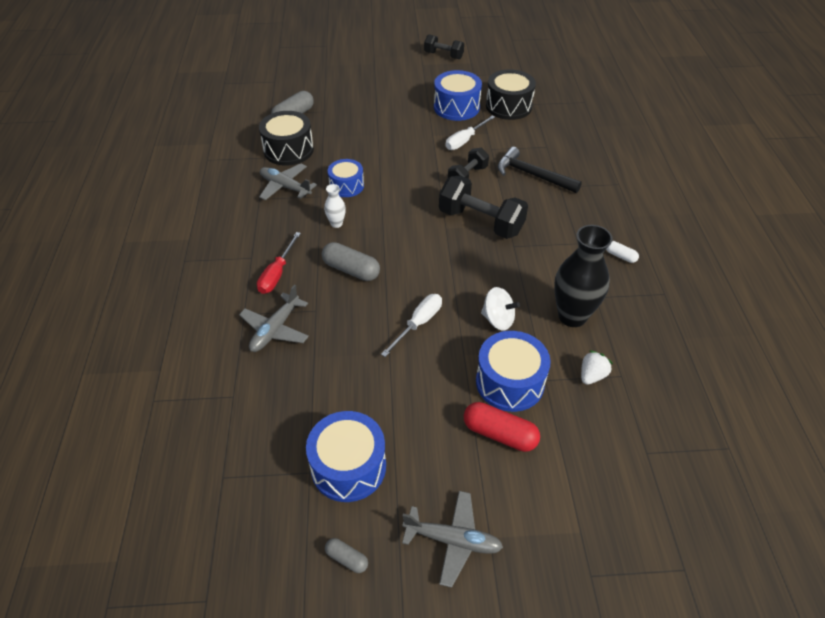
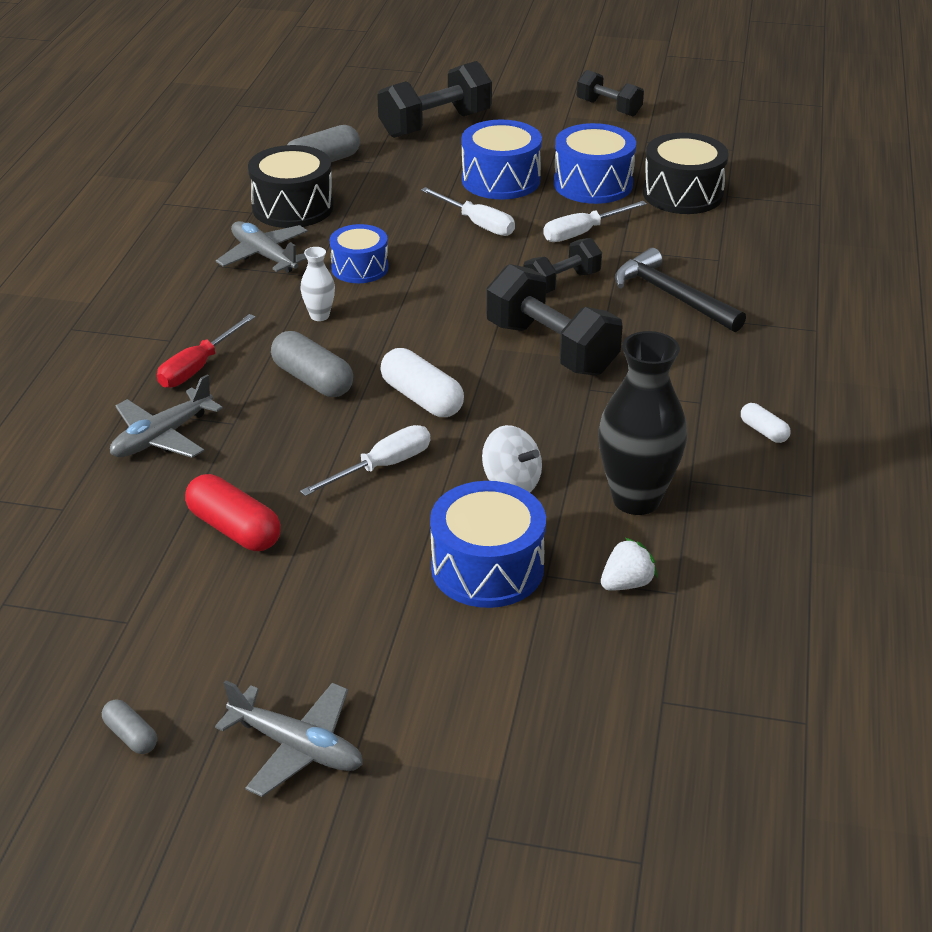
camera: 15 degrees right, 10 degrees down
blue drum [306,411,386,502] -> blue drum moved to [462,120,542,200]
red capsule [464,402,540,452] -> red capsule moved to [185,474,281,551]
none -> black dumbbell [377,61,492,138]
none -> white capsule [380,348,464,417]
none -> white screwdriver [421,187,515,236]

